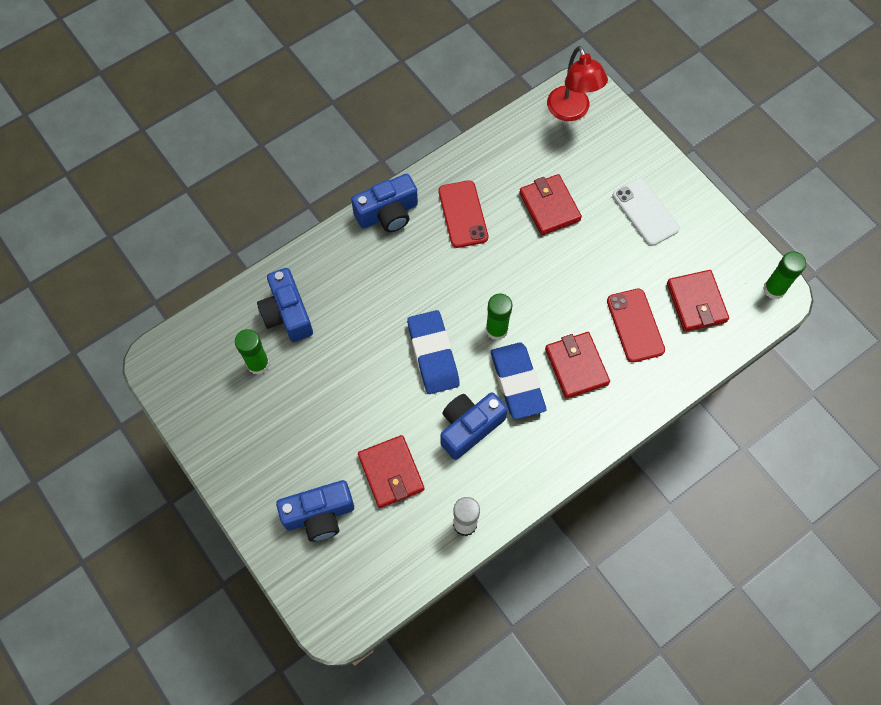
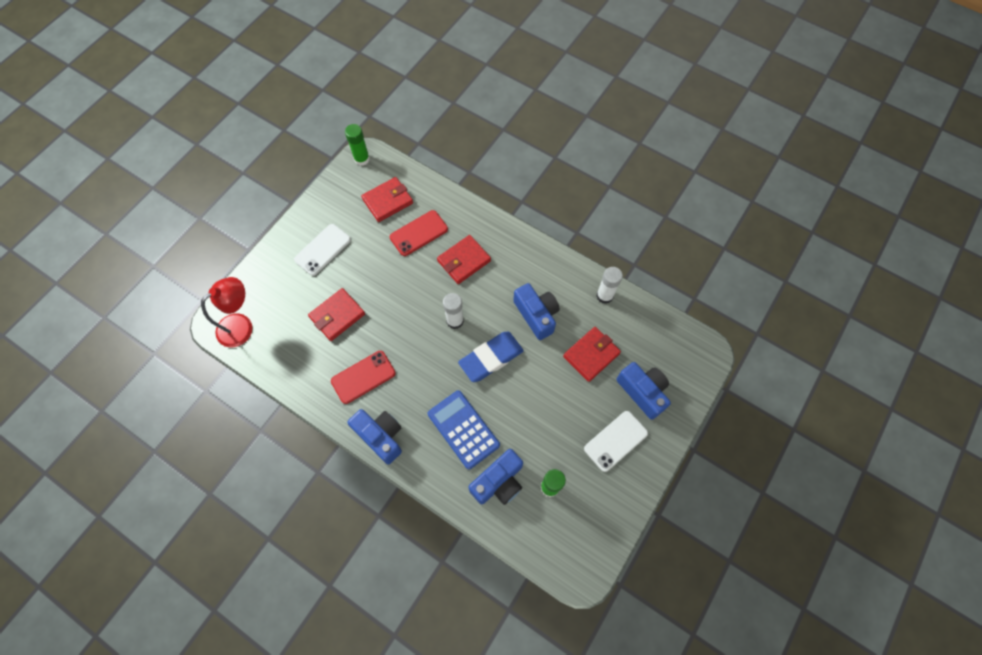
camera: 110 degrees left, 0 degrees up
blue camera [441,392,508,460] -> blue camera turned 150 degrees counterclockwise [513,283,560,340]
green glue stick [486,294,512,340] -> white glue stick [443,293,464,329]
blue eraser [490,342,546,419] -> none
none -> blue calculator [428,390,500,470]
none -> white phone [584,411,648,472]

